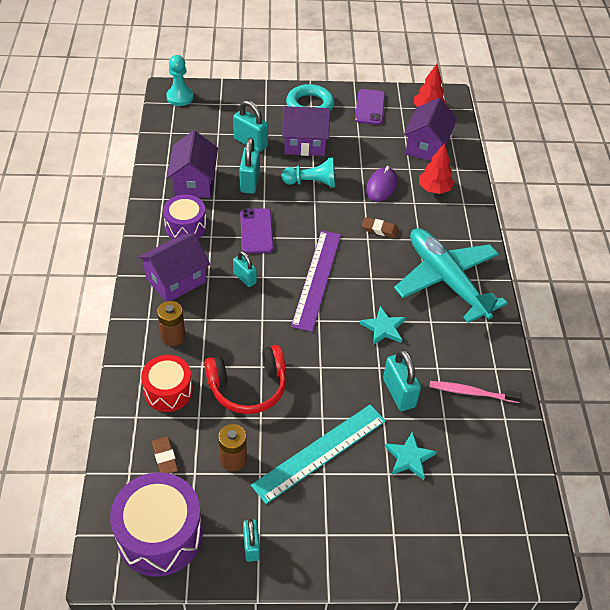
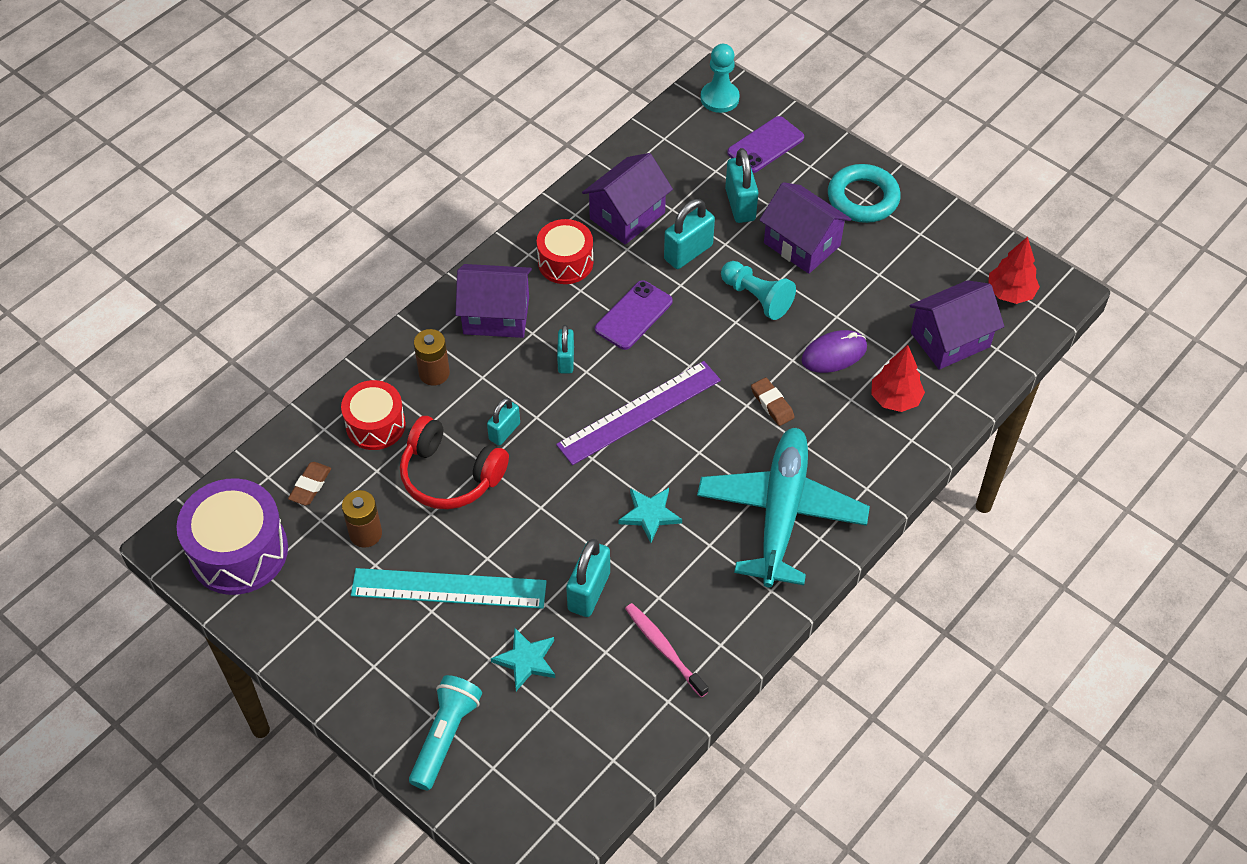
camera: 45 degrees right, 5 degrees up
purple drum [163,195,207,239] -> red drum [537,219,594,284]
turquoise padlock [243,519,260,562] -> turquoise padlock moved to [487,398,520,445]
purple phone [355,89,385,125] -> purple phone moved to [727,116,804,173]
none -> turquoise flashlight [409,675,482,791]

